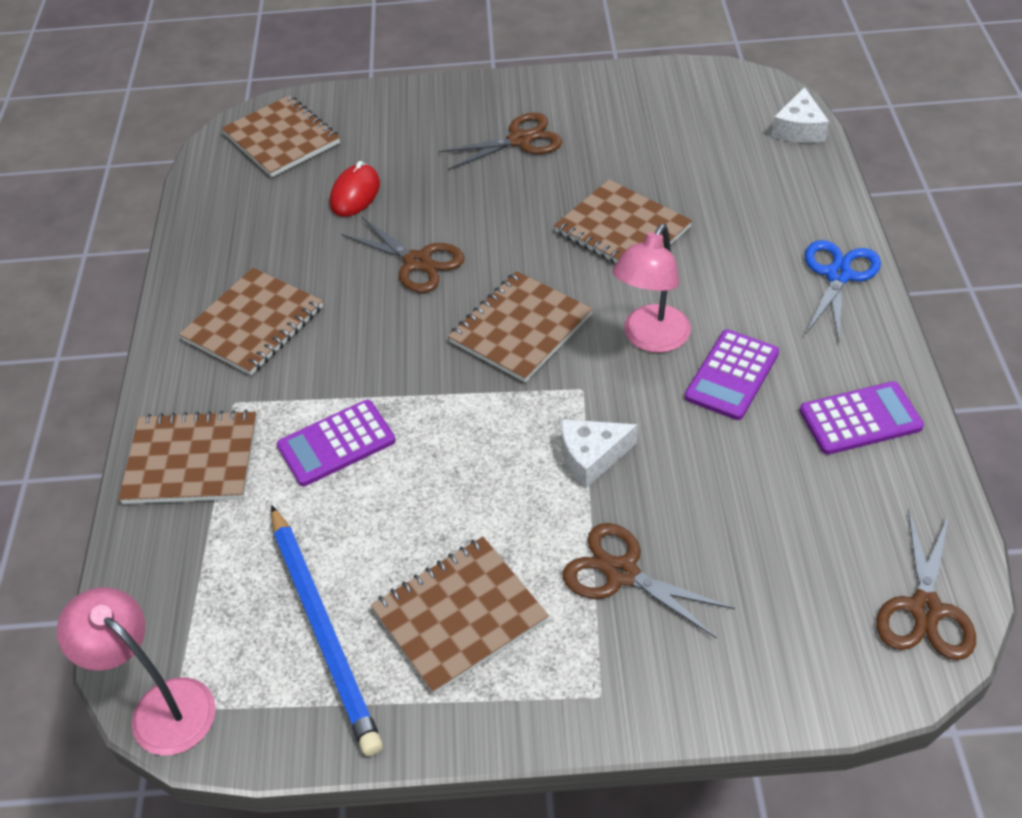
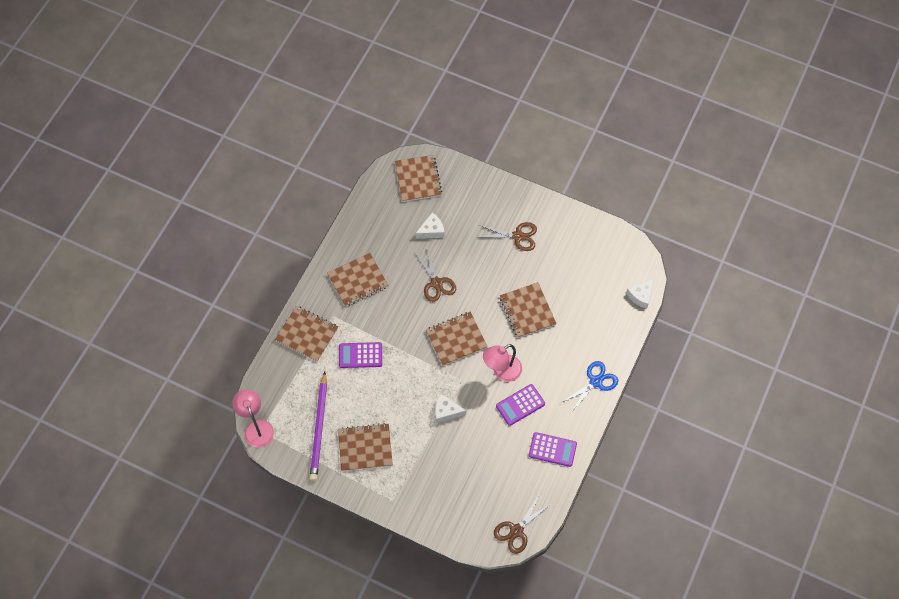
camera: 25 degrees right, 15 degrees up
blue pencil [271,505,383,756] -> purple pencil [310,372,327,481]
red mouse [330,161,380,217] -> white cheese [415,213,445,239]
brown scissors [562,523,735,639] -> none

